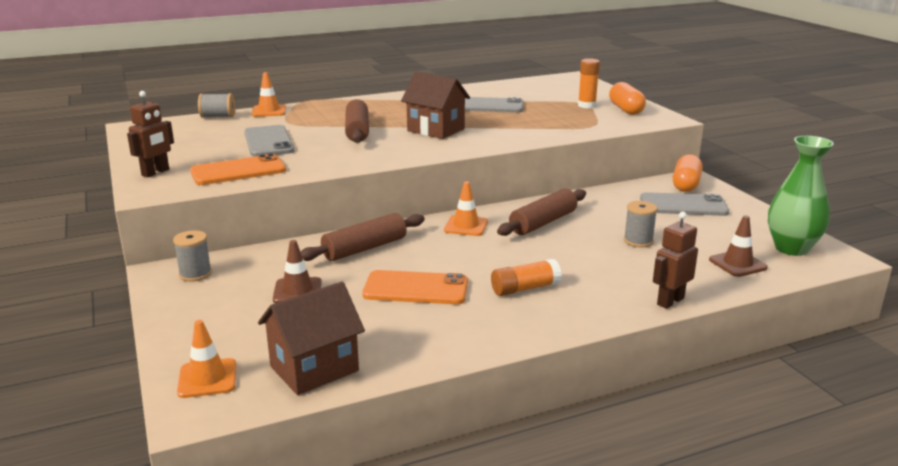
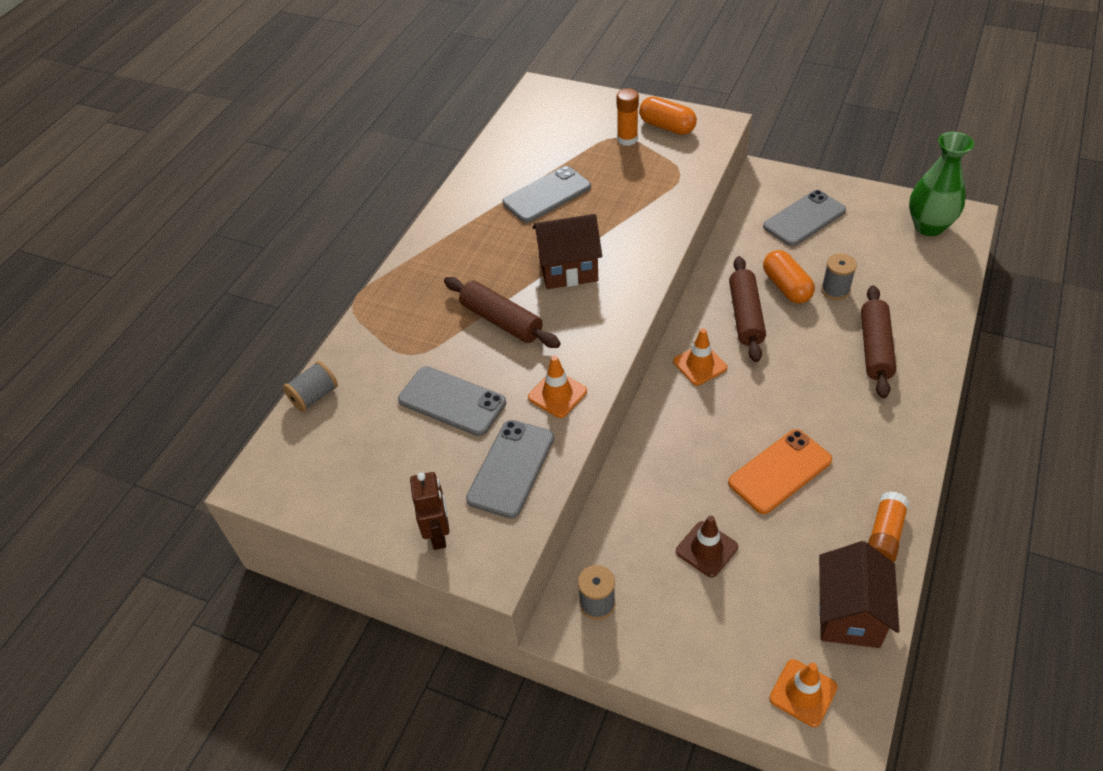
camera: 40 degrees left, 25 degrees up
orange phone [190,153,286,185] -> grey phone [466,420,554,519]
orange traffic cone [252,72,286,117] -> orange traffic cone moved to [528,356,587,418]
brown rolling pin [301,213,425,261] -> brown rolling pin moved to [861,285,896,398]
orange glue stick [491,259,562,296] -> orange glue stick moved to [868,491,909,562]
brown robot [653,212,698,309] -> none
orange capsule [673,154,703,192] -> orange capsule moved to [763,250,815,303]
brown traffic cone [709,215,768,277] -> none

